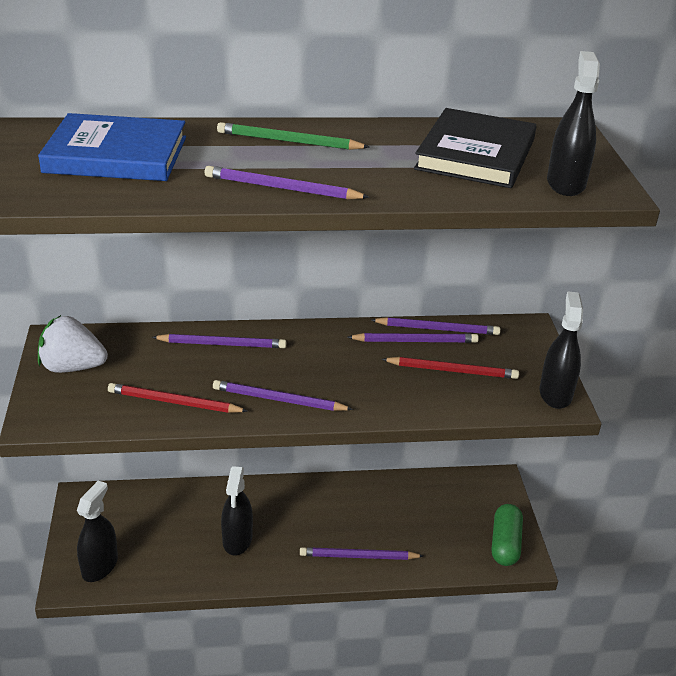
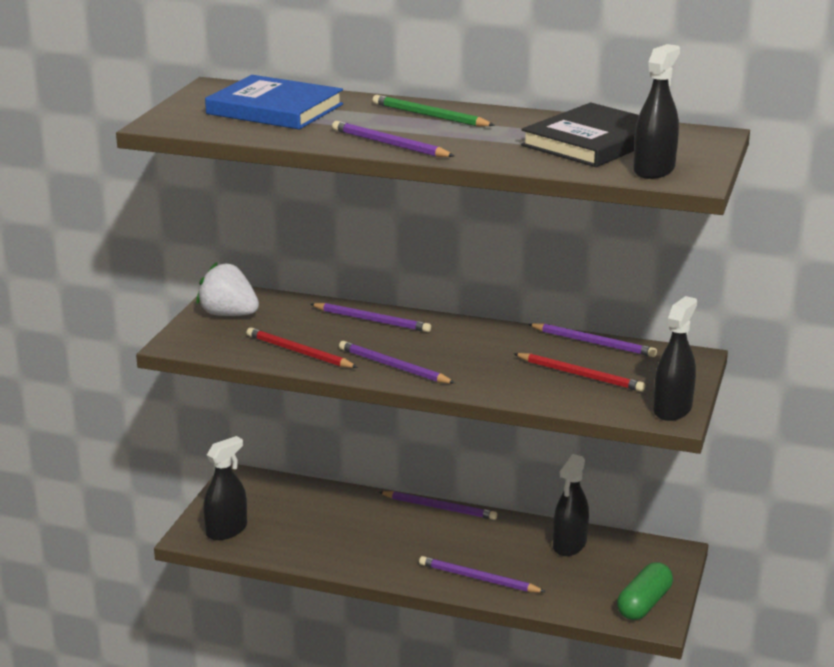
camera: 25 degrees right, 10 degrees down
black spray bottle [221,466,253,555] -> black spray bottle moved to [553,454,589,556]
purple pencil [347,333,479,343] -> purple pencil moved to [379,491,497,520]

